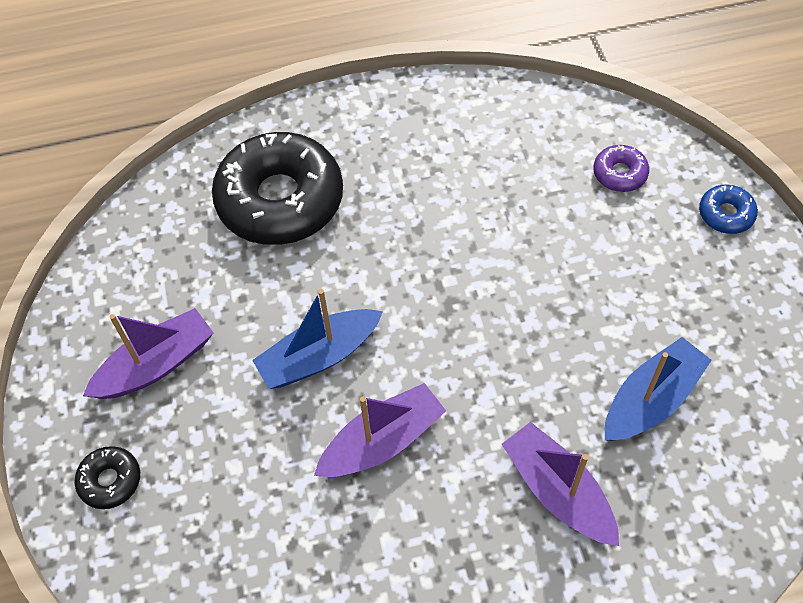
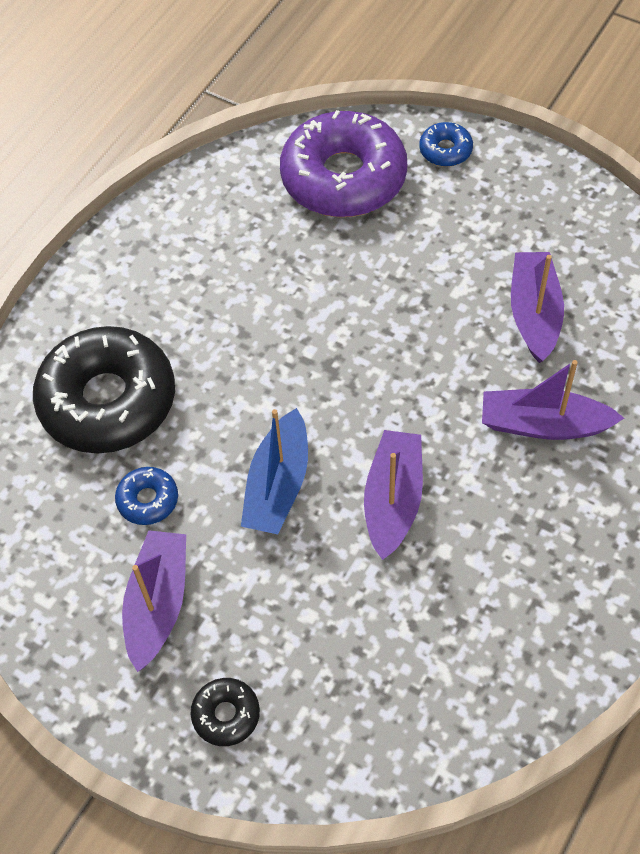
camera: 45 degrees left, 0 degrees up
purple donut [593,145,649,192] -> purple donut [280,110,407,217], size x2.34
blue boat [605,337,712,441] -> purple boat [511,252,564,363]
none -> blue donut [115,467,178,525]

